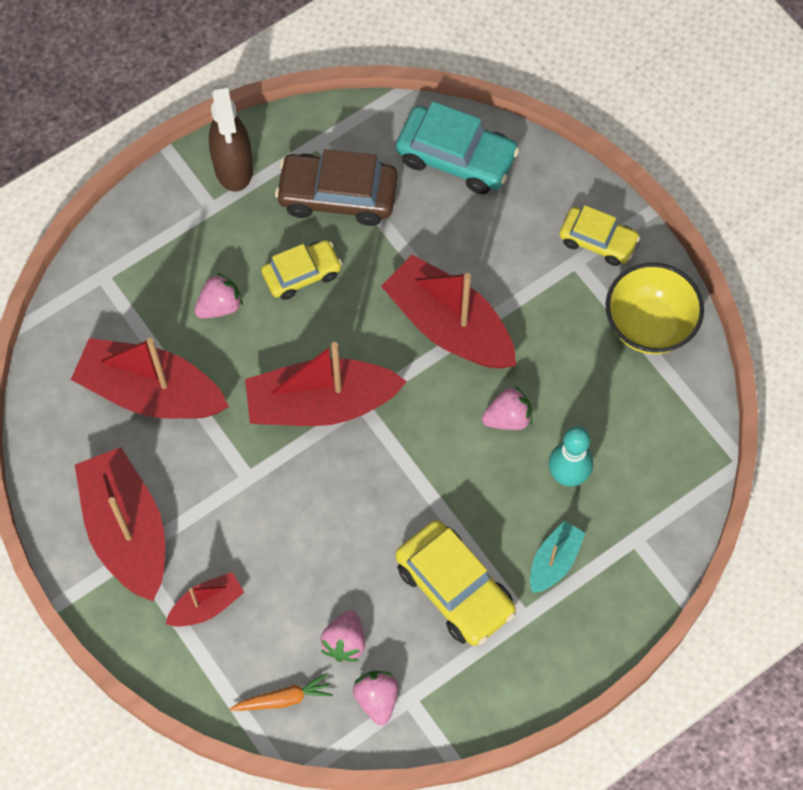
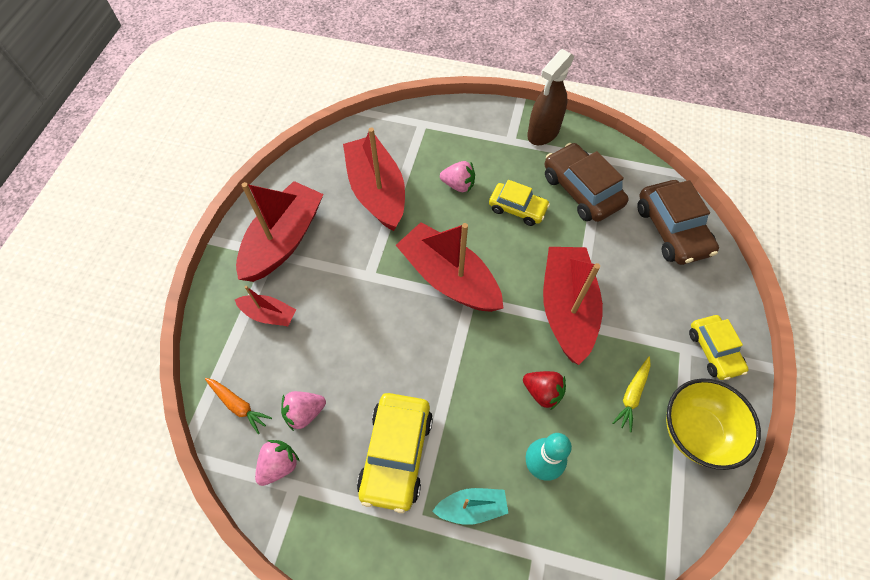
camera: 50 degrees right, 5 degrees down
turquoise car [396,101,520,194] -> brown car [637,180,719,265]
pink strawberry [482,386,532,430] -> red strawberry [523,371,566,410]
none -> yellow carrot [613,357,651,432]

